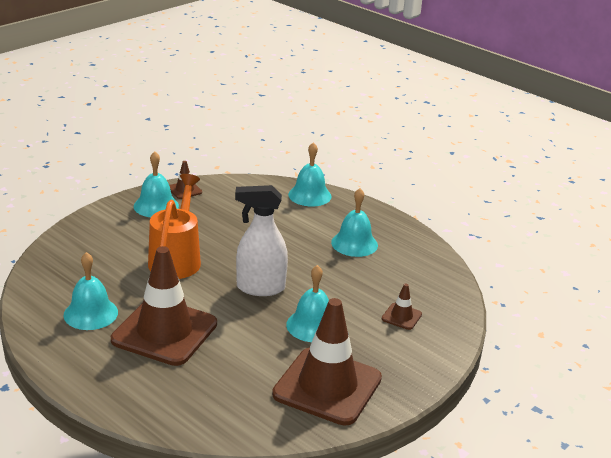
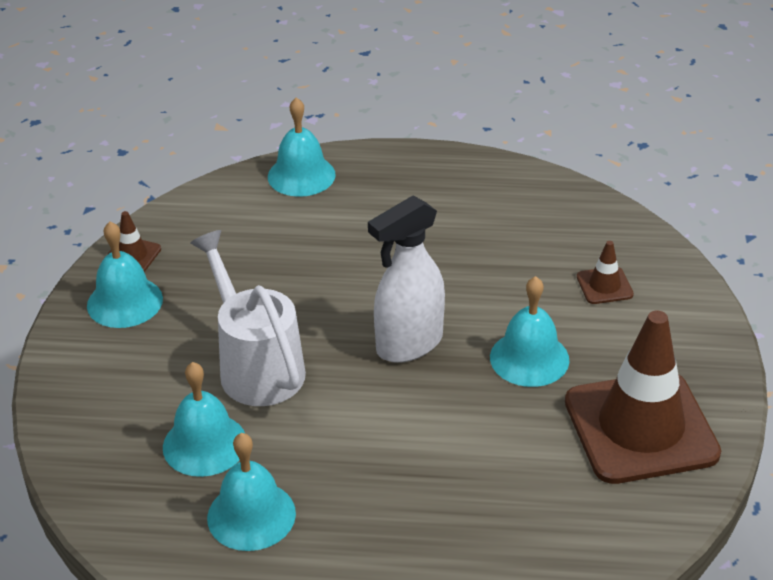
camera: 35 degrees left, 10 degrees up
brown traffic cone [111,246,217,366] -> none
orange watering can [148,174,201,279] -> white watering can [190,230,306,406]
turquoise bell [331,188,378,257] -> turquoise bell moved to [163,362,245,477]

